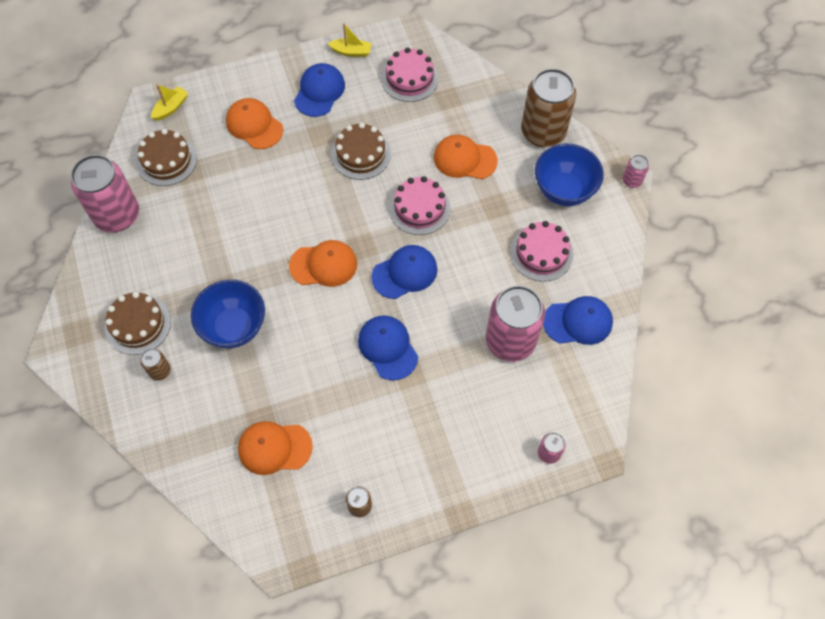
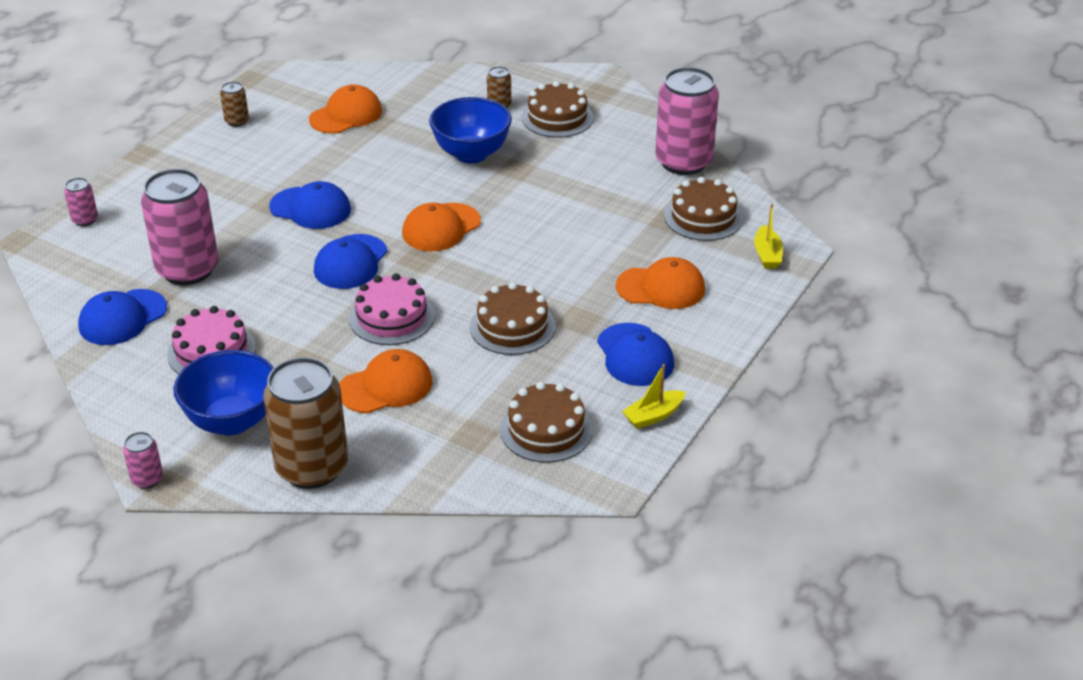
camera: 140 degrees right, 25 degrees down
pink cake [381,47,438,102] -> brown cake [500,382,593,463]

